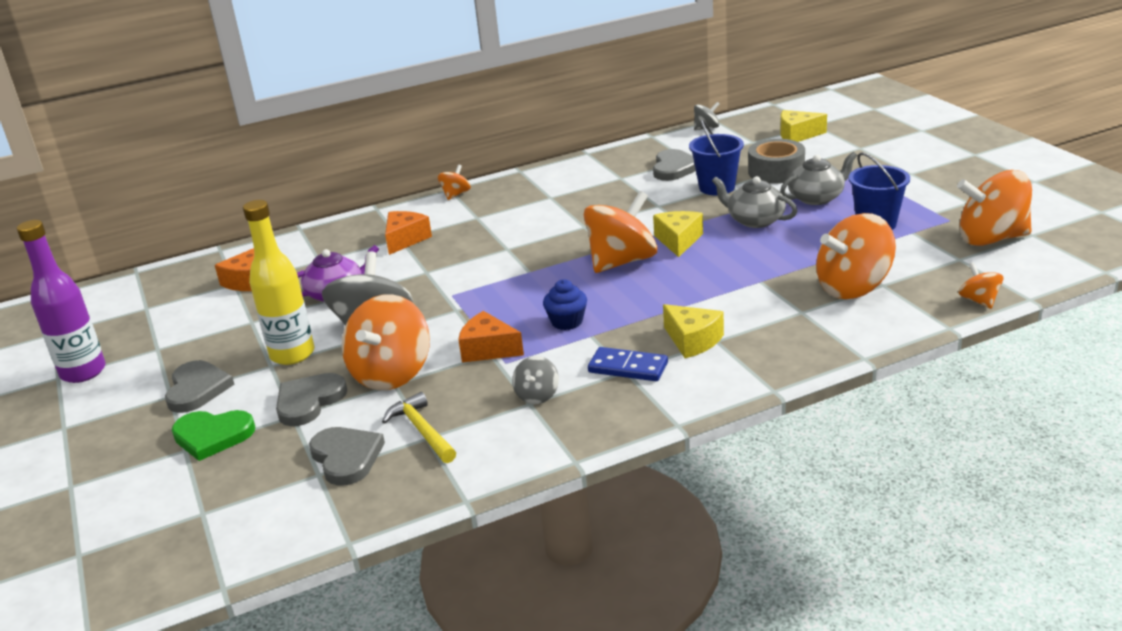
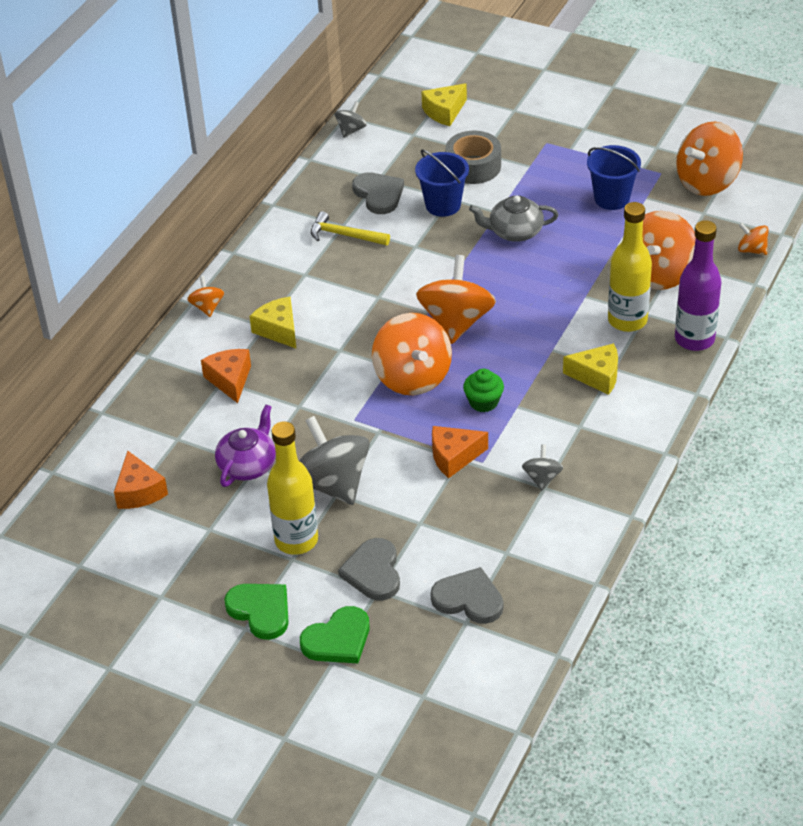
camera: 40 degrees left, 15 degrees up
purple bottle [17,220,106,383] -> purple bottle moved to [675,220,721,351]
grey heart [165,360,235,413] -> green heart [224,584,289,640]
orange spinning top [342,294,430,390] -> orange spinning top moved to [372,313,452,395]
yellow hammer [382,392,456,463] -> yellow hammer moved to [311,211,390,245]
grey spinning top [512,356,559,404] -> grey spinning top turned 150 degrees counterclockwise [522,444,563,491]
blue cupcake [543,279,587,330] -> green cupcake [463,369,504,412]
blue domino [588,347,668,381] -> none
yellow cheese [653,211,703,257] -> yellow cheese moved to [250,297,296,348]
grey teapot [780,152,857,205] -> none
none -> yellow bottle [608,202,652,332]

